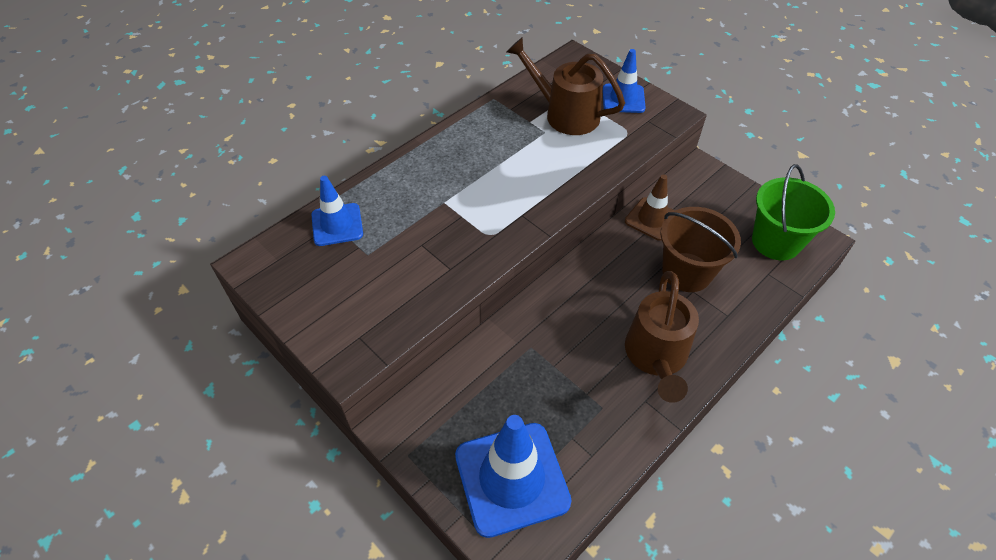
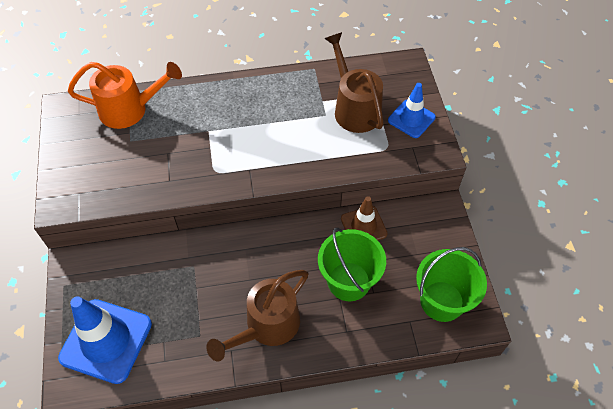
camera: 35 degrees right, 5 degrees up
blue traffic cone [311,176,363,246] -> orange watering can [68,62,182,129]
brown bucket [661,207,741,292] -> green bucket [318,228,386,301]

